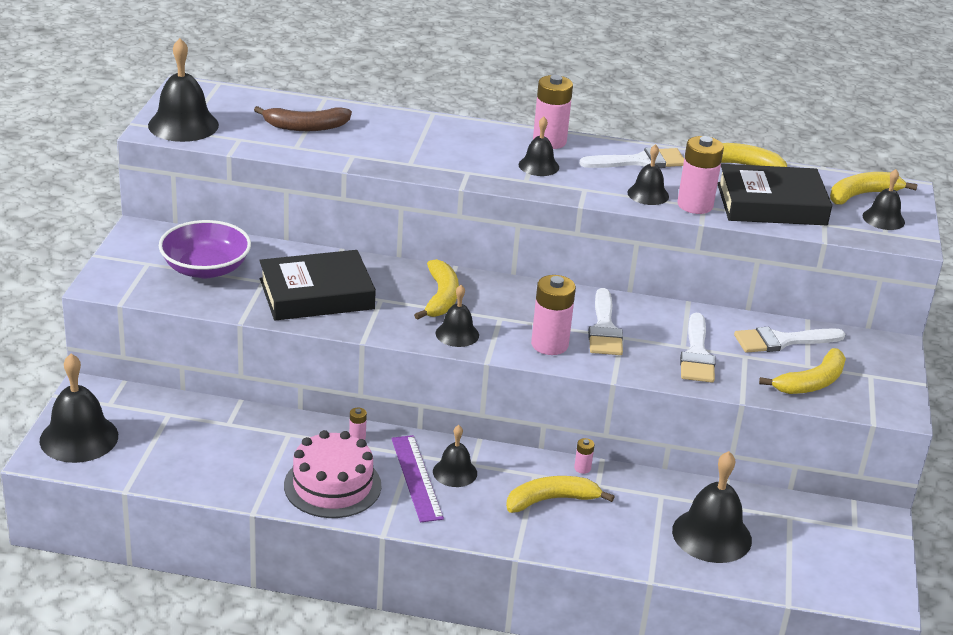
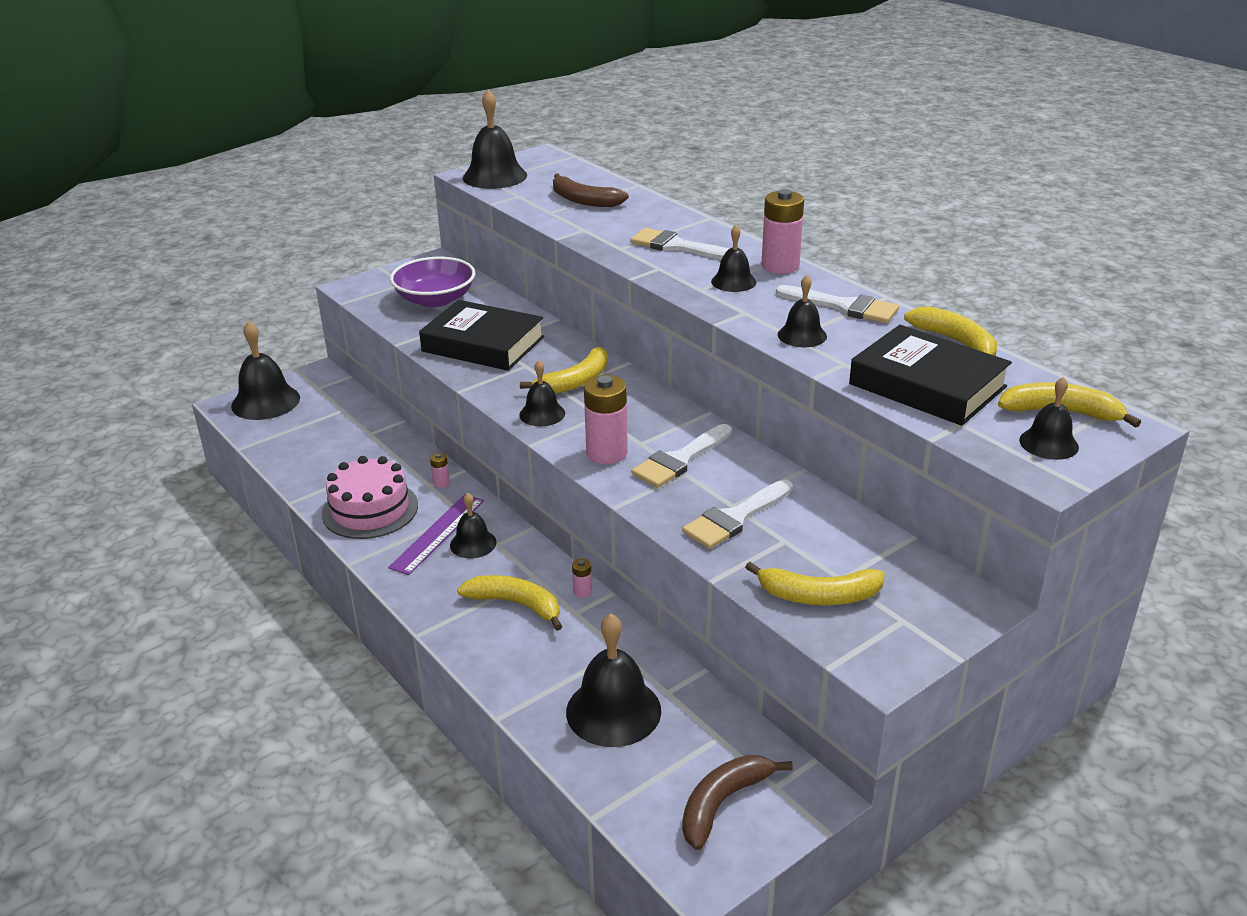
camera: 45 degrees right, 0 degrees up
pink battery [678,136,724,214] -> none
white brush [734,327,845,353] -> white brush moved to [630,228,729,260]
none -> brown banana [682,755,793,850]

